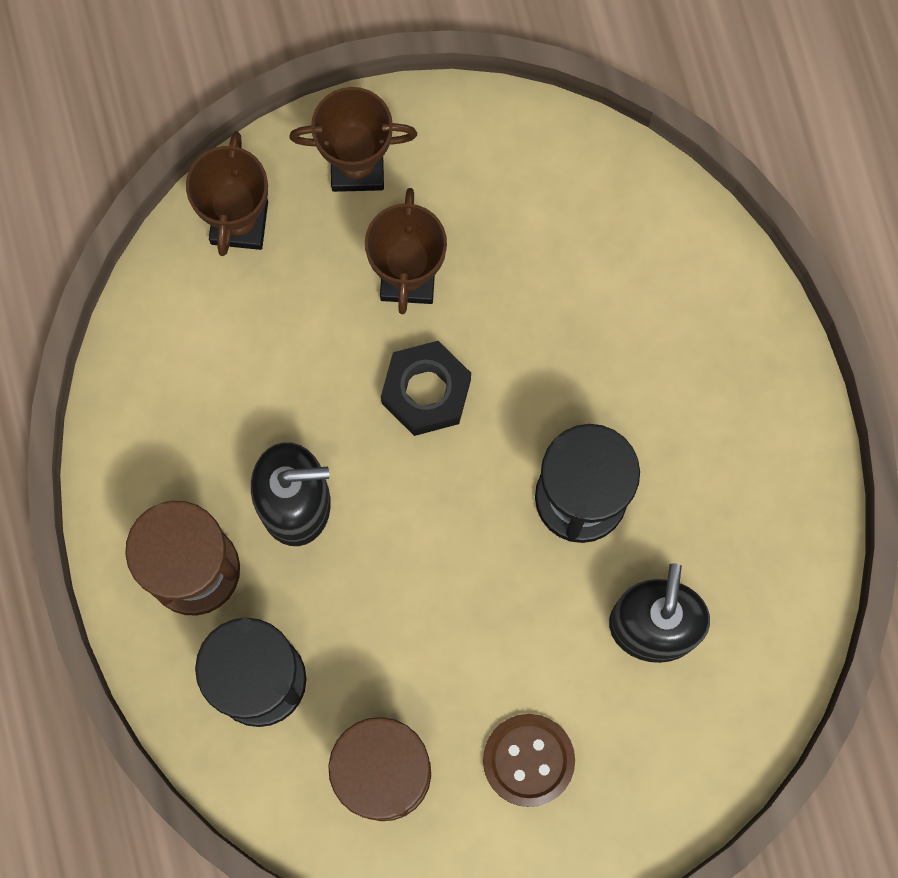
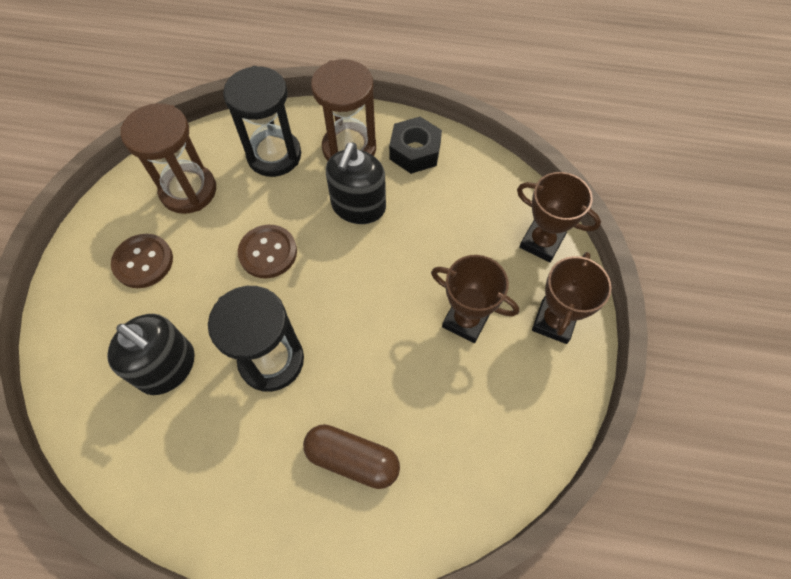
camera: 115 degrees right, 15 degrees down
black nut [381,341,471,436] -> black nut moved to [389,117,442,174]
none -> brown button [238,225,297,278]
none -> brown capsule [303,424,400,489]

